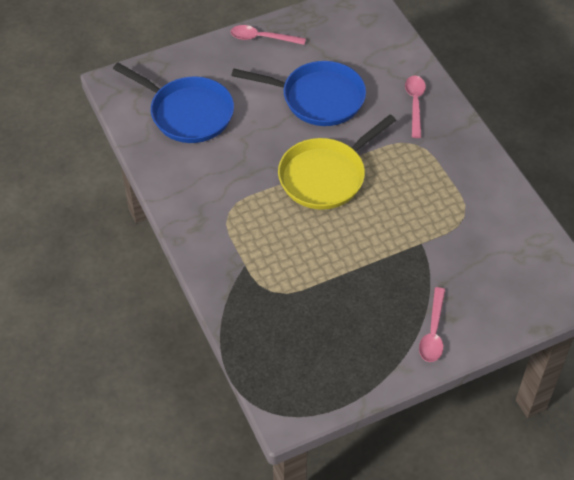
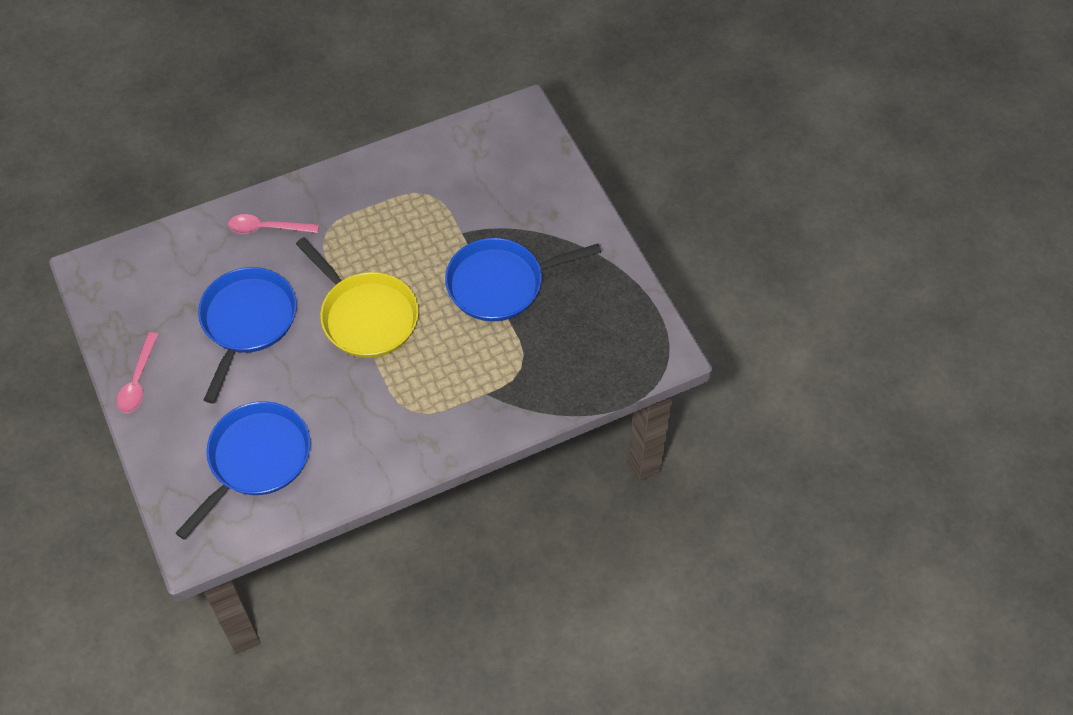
camera: 90 degrees left, 5 degrees up
pink spoon [419,287,445,362] -> none
none -> blue pan [445,238,601,321]

